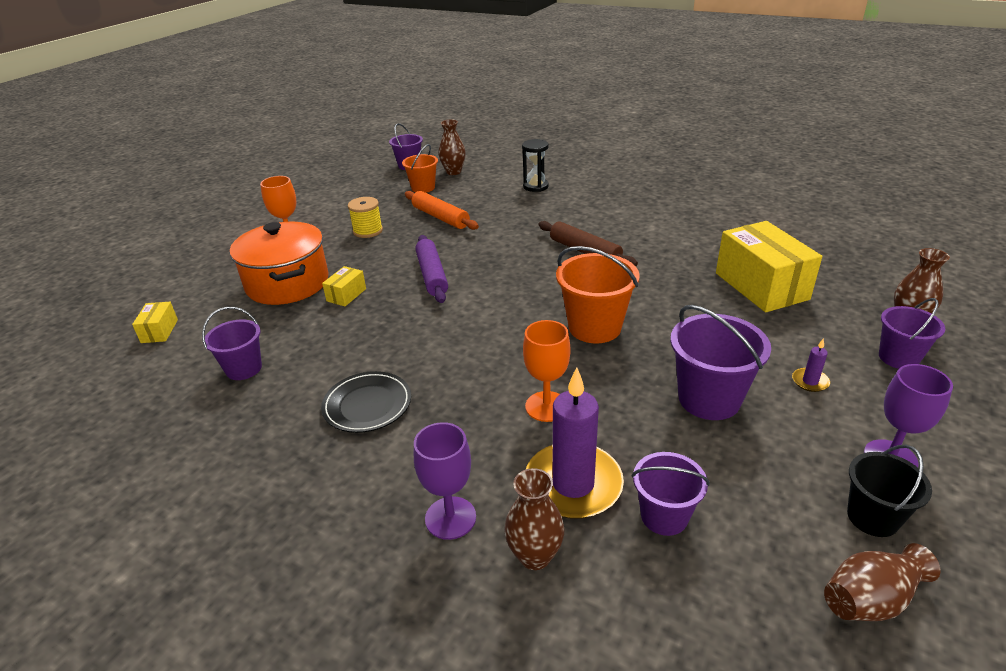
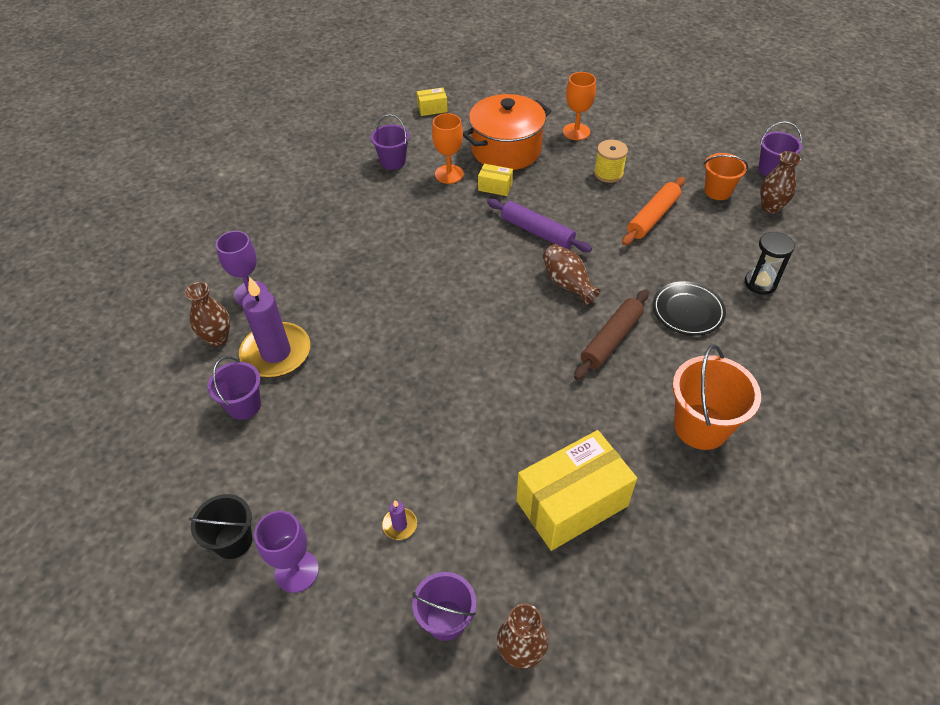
camera: 80 degrees right, 15 degrees up
black plate [321,371,411,433] -> black plate moved to [653,281,726,336]
purple rolling pin [415,235,448,303] -> purple rolling pin turned 60 degrees clockwise [487,199,592,252]
orange goblet [523,320,570,422] -> orange goblet moved to [432,113,464,184]
orange bucket [556,246,640,343] -> orange bucket moved to [672,344,761,450]
purple bucket [670,305,771,420] -> none
brown vase [824,543,940,621] -> brown vase moved to [542,244,601,305]

